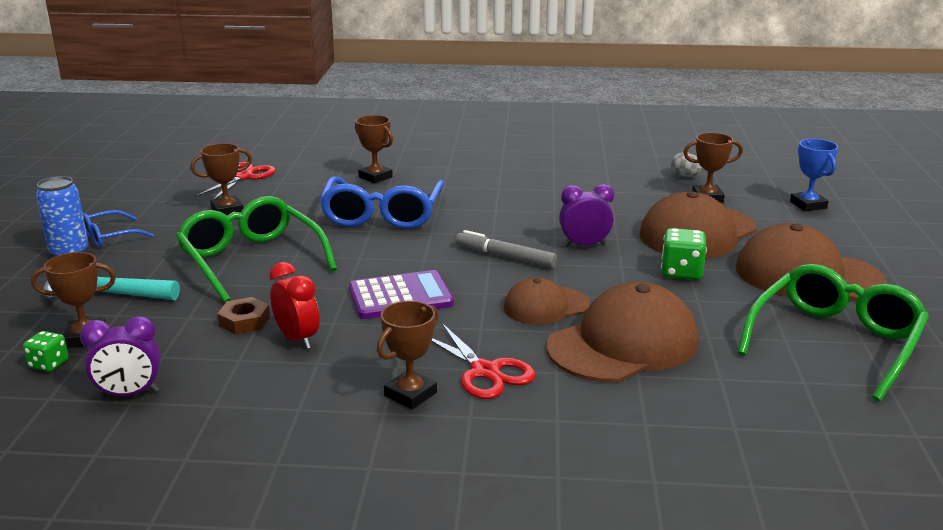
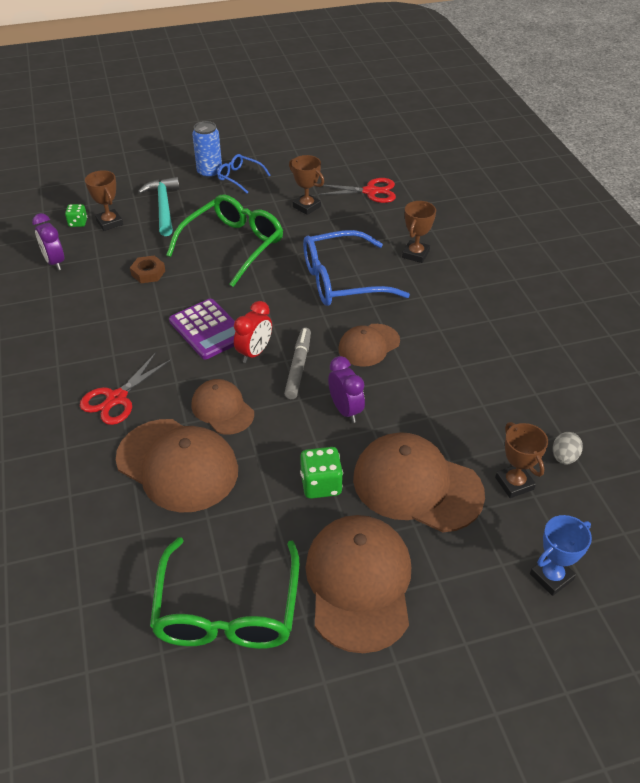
camera: 70 degrees right, 20 degrees up
red clock [269,262,320,349] -> red clock moved to [234,301,272,363]
brown trophy [377,301,439,409] -> none
green glasses [737,264,929,401] -> green glasses turned 75 degrees clockwise [150,537,299,649]
none -> brown cap [338,324,400,367]

